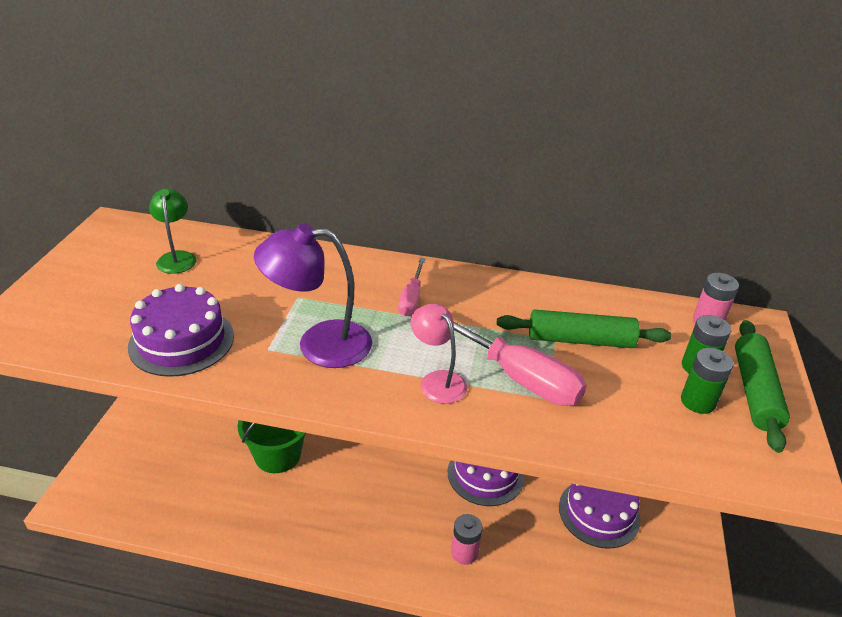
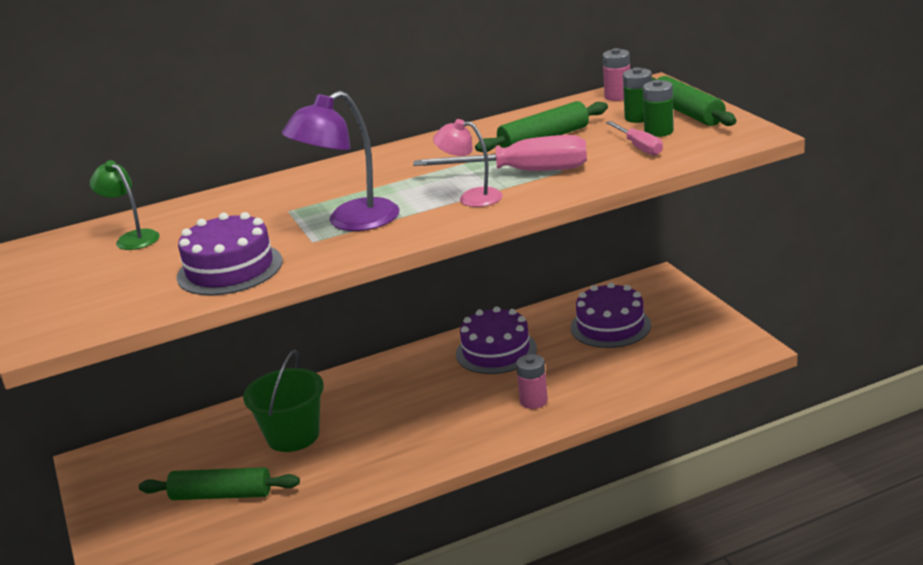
camera: 30 degrees left, 10 degrees down
pink screwdriver [398,258,425,316] -> pink screwdriver moved to [606,121,663,156]
none -> green rolling pin [139,467,300,500]

